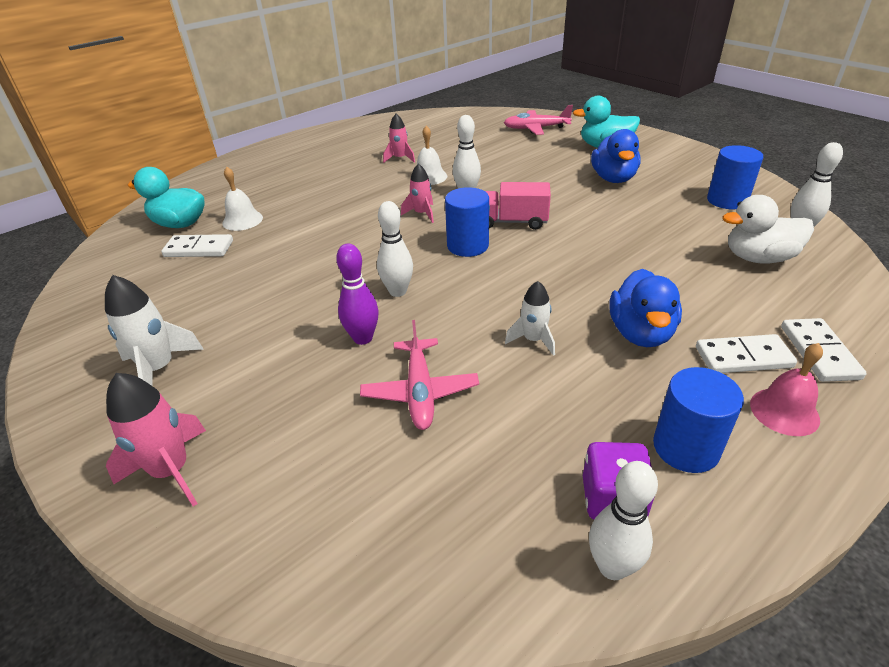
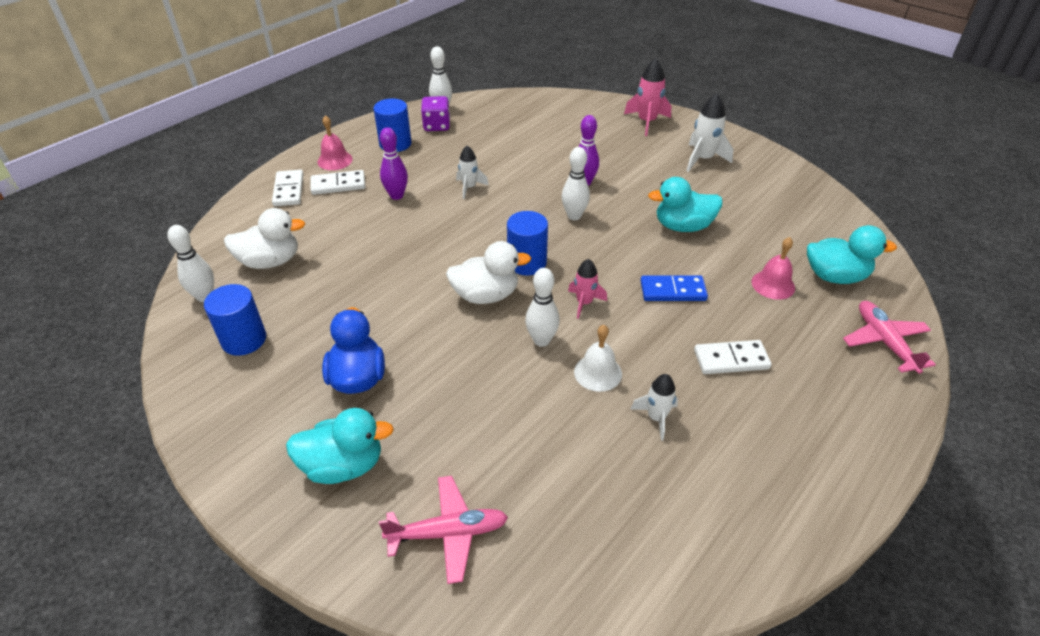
camera: 170 degrees right, 5 degrees up
white domino [161,234,233,257] -> white domino moved to [694,340,772,374]
white bell [222,166,263,231] -> pink bell [752,237,795,300]
pink plane [360,320,479,430] -> pink plane moved to [843,301,936,374]
pink rocket [383,114,415,163] -> white rocket [631,374,678,441]
pink truck [485,182,551,230] -> white duck [446,241,531,304]
blue duck [609,269,682,347] -> purple bowling pin [380,127,408,200]
none -> blue domino [640,275,708,301]
none -> turquoise duck [648,177,722,232]

